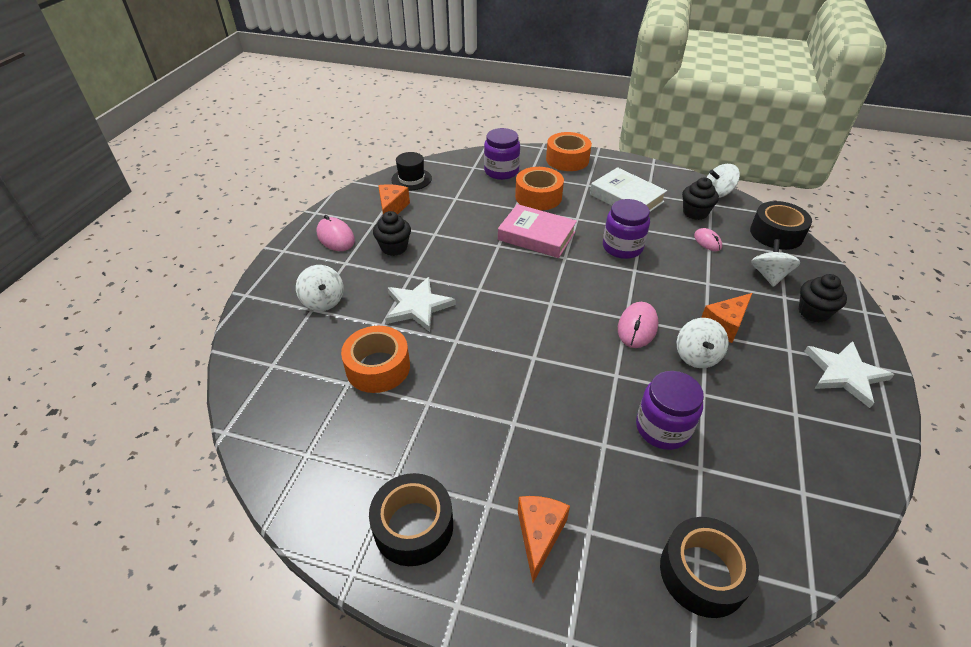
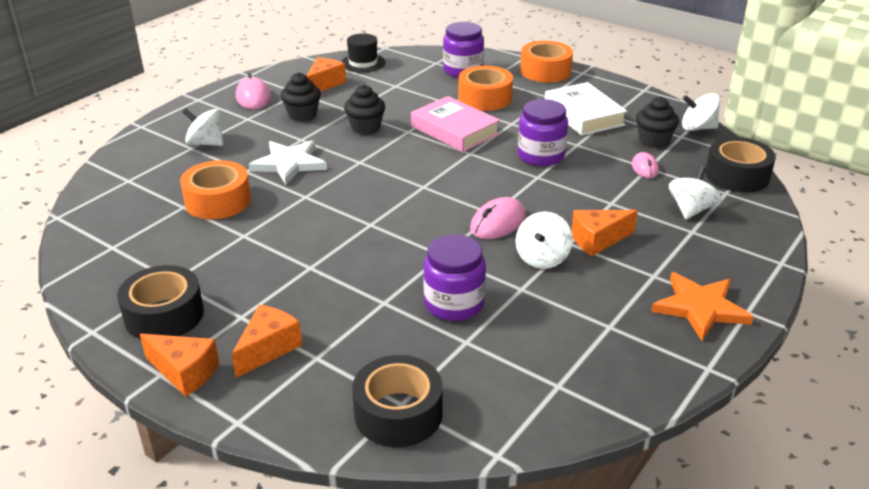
camera: 20 degrees right, 10 degrees down
white spinning top [296,265,344,311] -> white spinning top turned 120 degrees clockwise [183,108,223,146]
black cupcake [798,274,847,323] -> black cupcake moved to [344,85,385,135]
white star [804,341,895,408] -> orange star [651,272,754,341]
none -> orange cheese [140,334,219,397]

